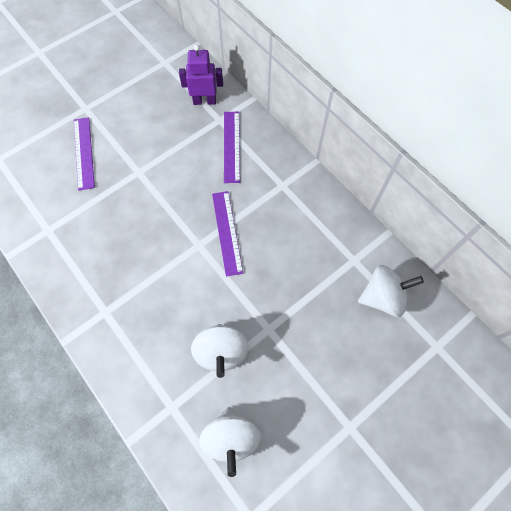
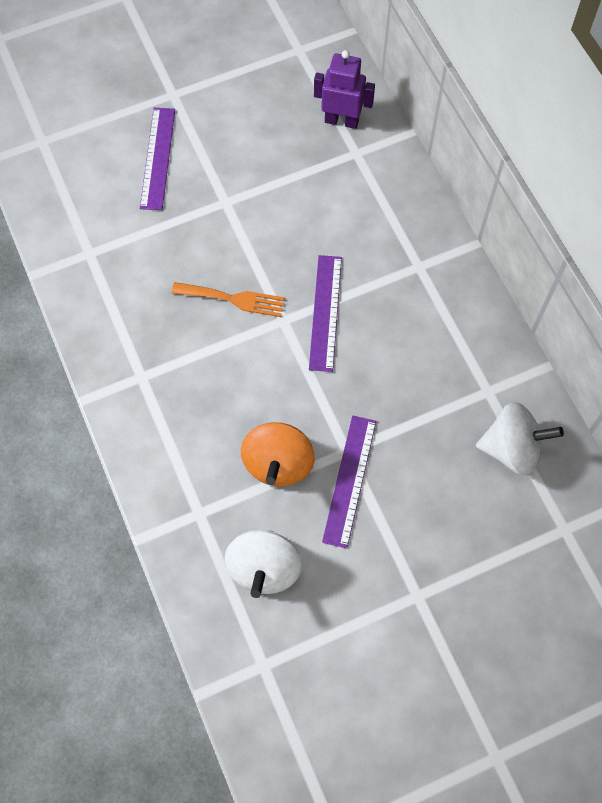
camera: 15 degrees right, 0 degrees up
white spinning top [191,324,249,378] -> orange spinning top [241,422,315,487]
purple ruler [224,112,240,183] -> purple ruler moved to [322,416,376,548]
none -> orange fork [172,282,285,317]

